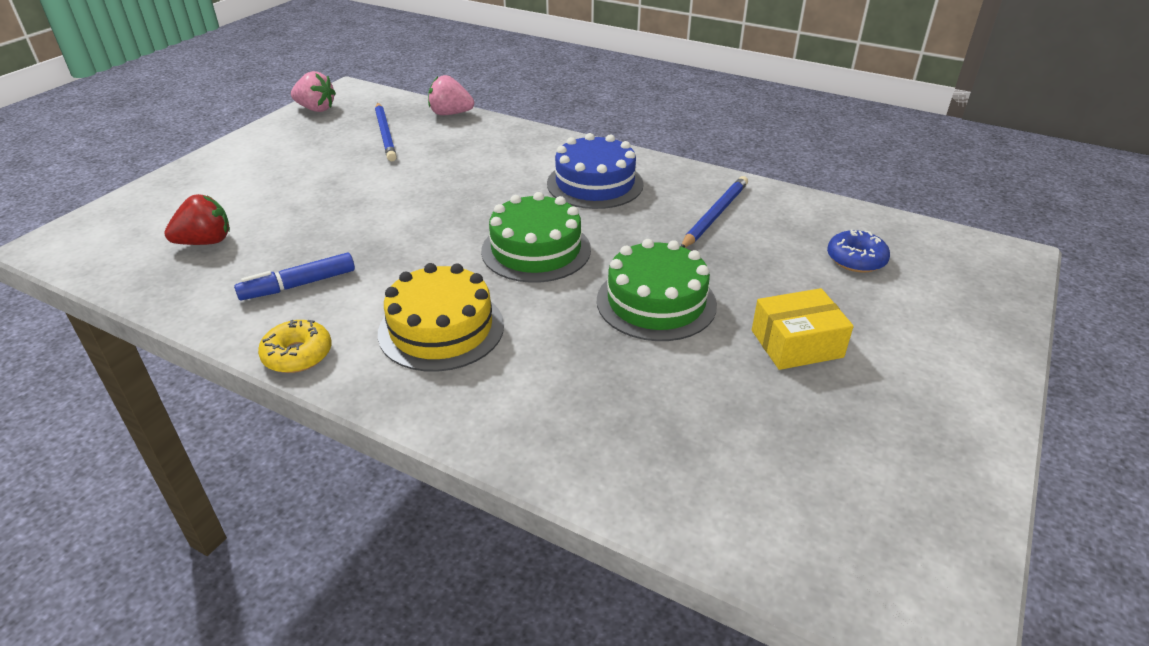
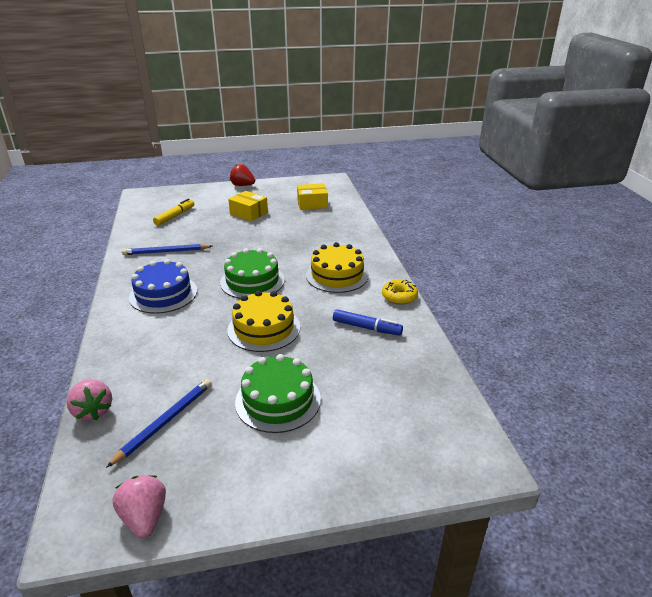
camera: 130 degrees left, 5 degrees down
red strawberry [164,194,230,245] -> red strawberry moved to [230,164,255,186]
green cake [597,239,717,341] -> green cake moved to [235,354,321,433]
blue donut [827,230,890,273] -> yellow marker [153,198,194,226]
none -> yellow cake [227,290,300,352]
none -> yellow box [297,183,328,210]

